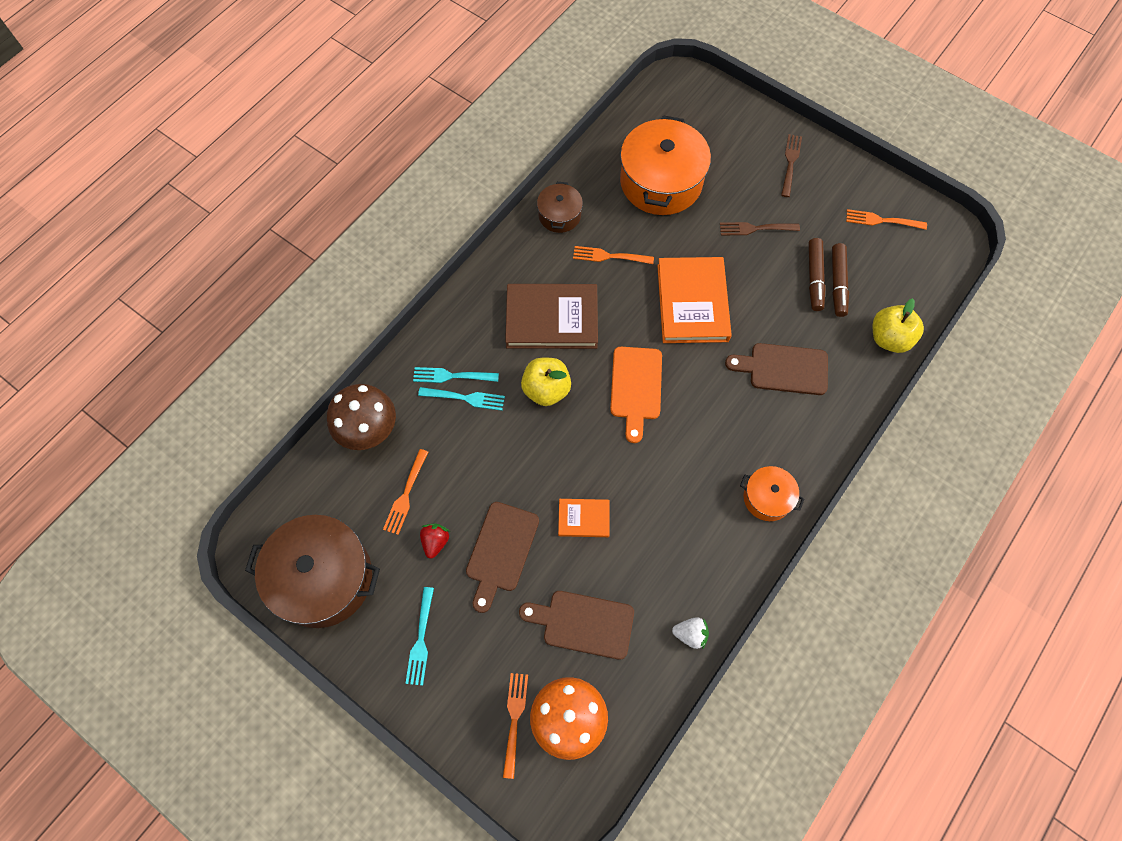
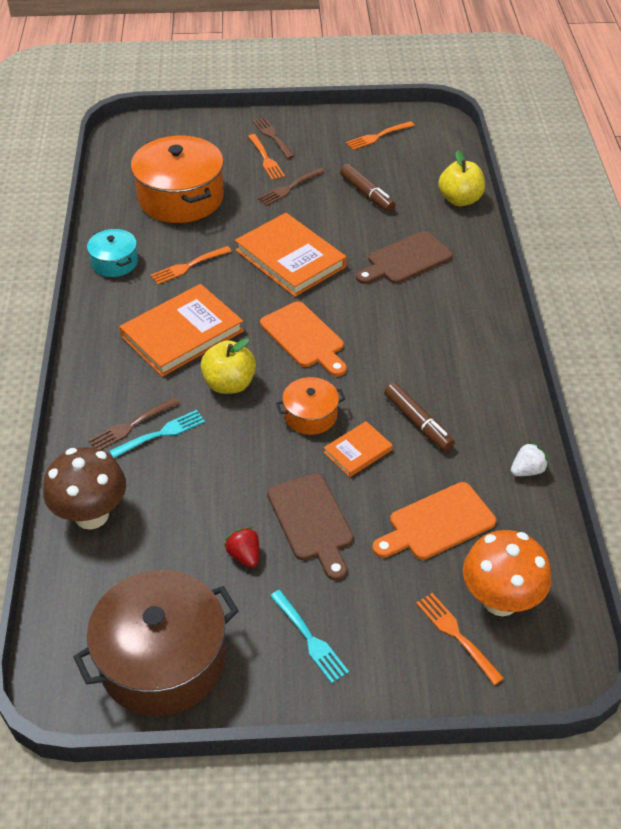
camera: 40 degrees left, 20 degrees down
orange fork [383,449,428,535] -> orange fork moved to [248,134,285,180]
turquoise fork [413,367,499,383] -> brown fork [88,397,180,450]
brown book [505,284,598,349] -> orange book [120,284,244,377]
brown cutting board [519,591,634,660] -> orange cutting board [372,482,496,560]
brown pot [537,182,583,233] -> turquoise pot [87,229,138,277]
orange pot [740,466,804,521] -> orange pot moved to [276,377,345,435]
brown marker [832,243,849,317] -> brown marker moved to [384,382,455,451]

